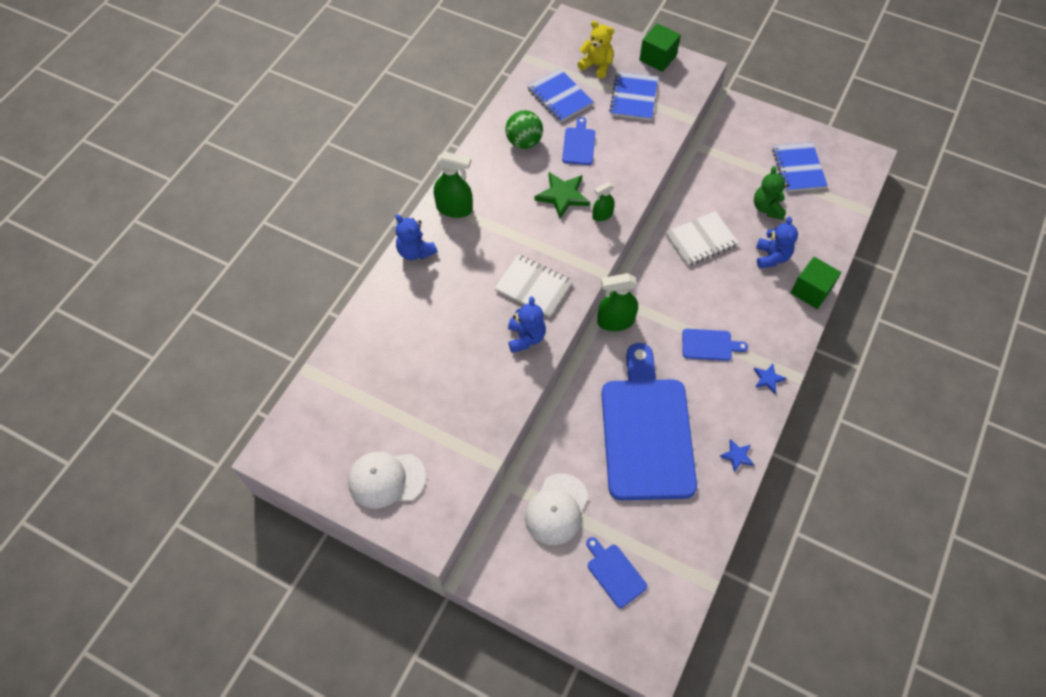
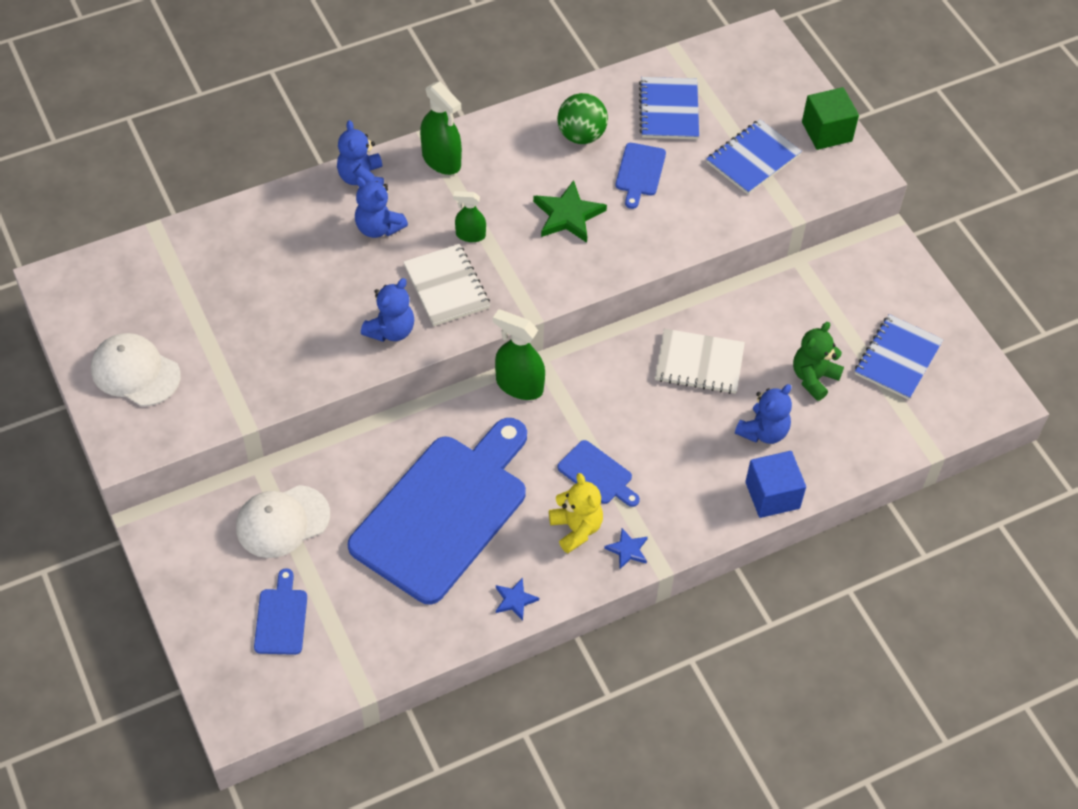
camera: 35 degrees right, 5 degrees down
blue cutting board [562,117,595,165] -> blue cutting board turned 150 degrees clockwise [615,143,666,209]
yellow teddy bear [577,21,614,78] -> yellow teddy bear moved to [549,473,603,553]
green spray bottle [592,182,615,221] -> green spray bottle moved to [453,191,486,242]
green cube [791,257,841,309] -> blue cube [745,451,806,518]
none -> blue teddy bear [355,177,408,238]

